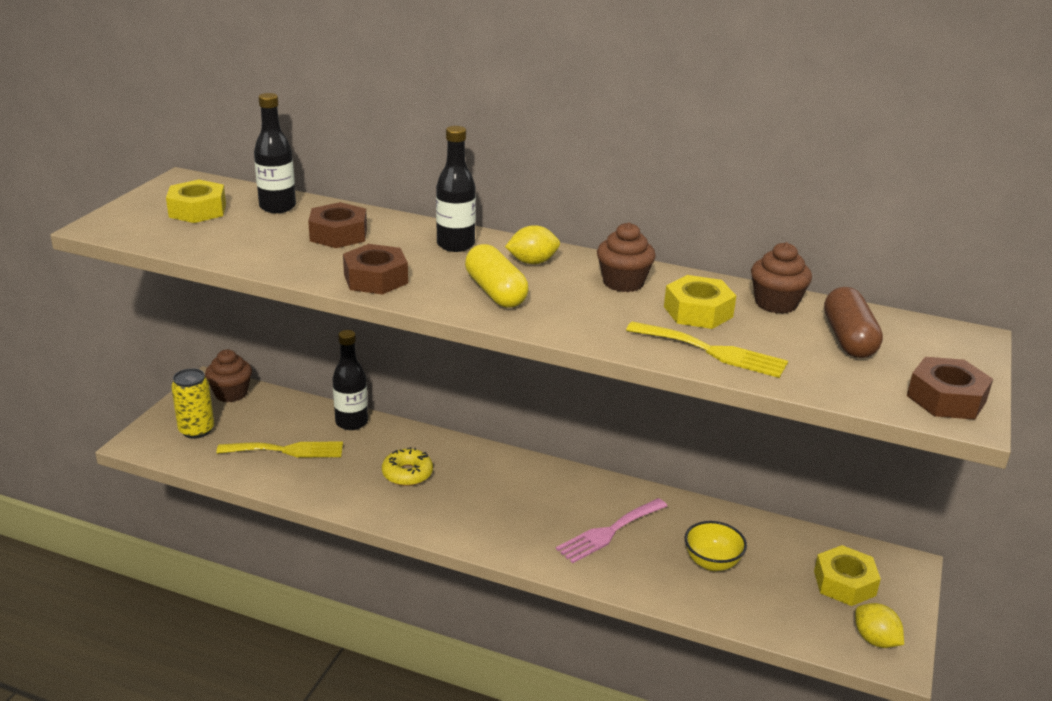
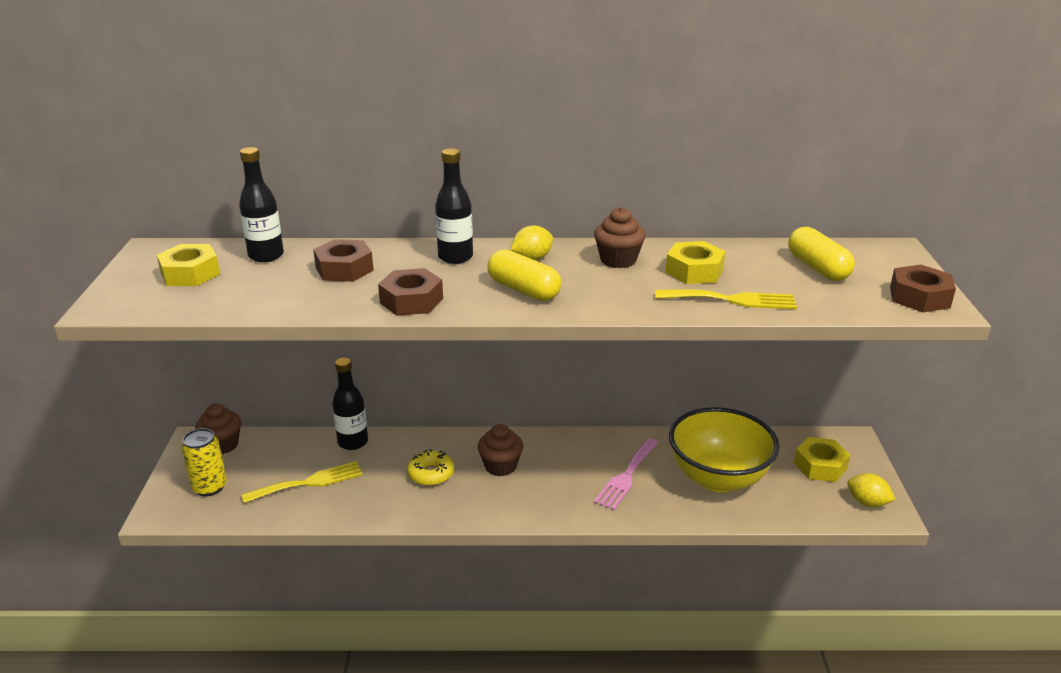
camera: 20 degrees left, 0 degrees up
yellow bowl [685,521,747,571] -> yellow bowl [669,407,779,492], size x2.05
brown cupcake [751,242,812,314] -> brown cupcake moved to [478,424,523,477]
brown capsule [824,287,883,358] -> yellow capsule [788,227,855,281]

